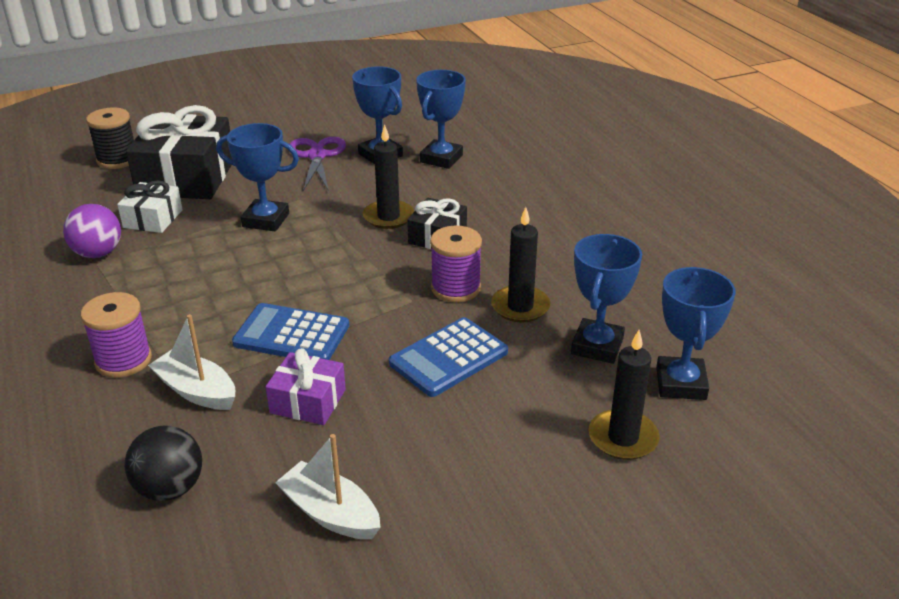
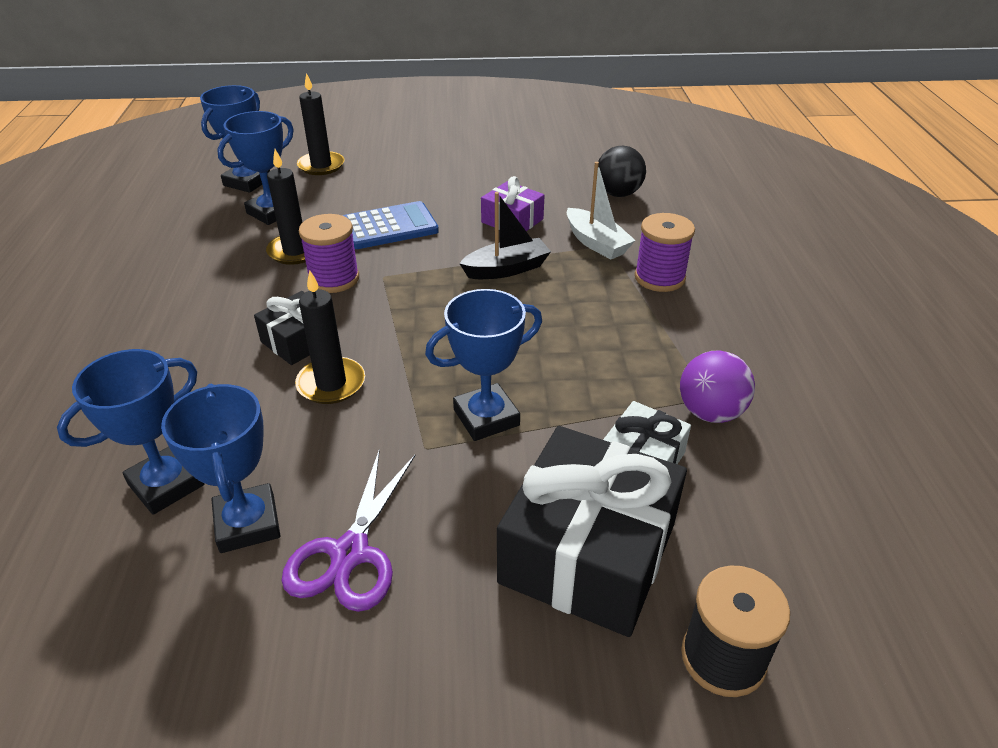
camera: 160 degrees left, 5 degrees up
blue trophy [216,123,299,231] -> blue trophy turned 60 degrees counterclockwise [425,289,542,441]
blue calculator [232,303,349,360] -> black boat [459,192,551,279]
white boat [275,434,381,539] -> none

